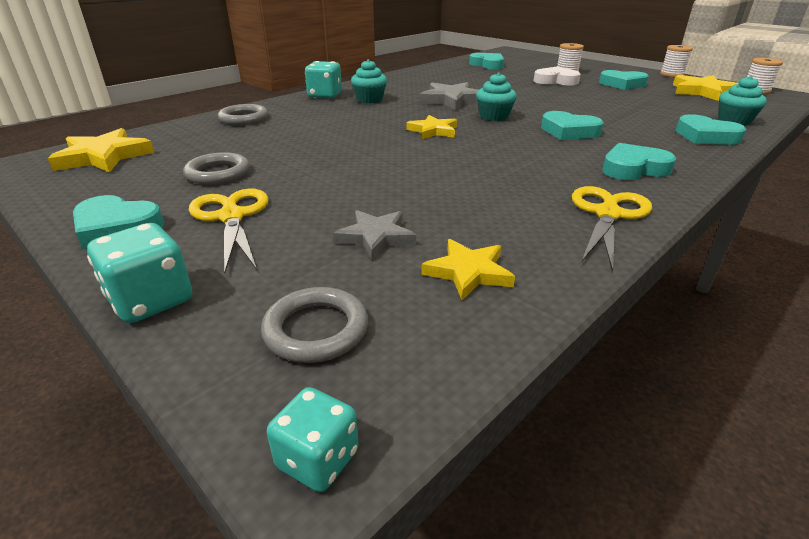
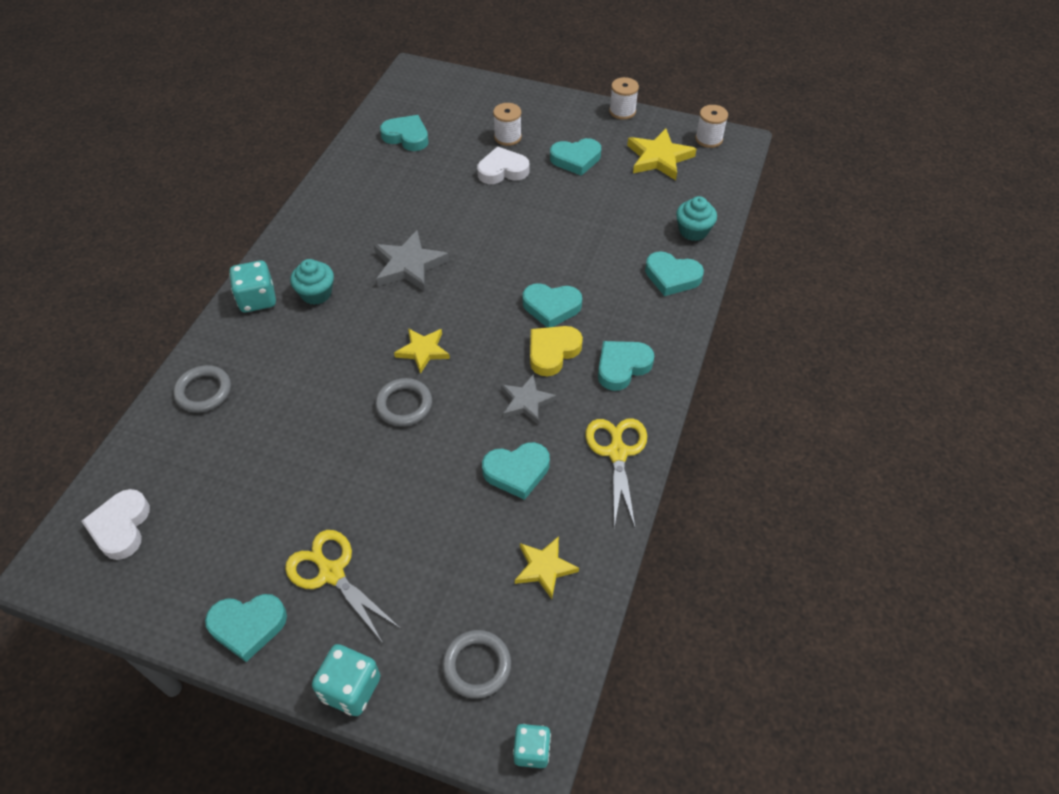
camera: 25 degrees left, 20 degrees up
yellow star [48,128,154,172] -> white heart [82,489,150,560]
grey ring [183,152,250,185] -> grey ring moved to [375,378,432,426]
grey star [333,210,417,260] -> grey star moved to [501,375,557,424]
turquoise cupcake [476,72,517,121] -> none
none -> turquoise heart [482,442,550,500]
none -> yellow heart [530,326,583,376]

